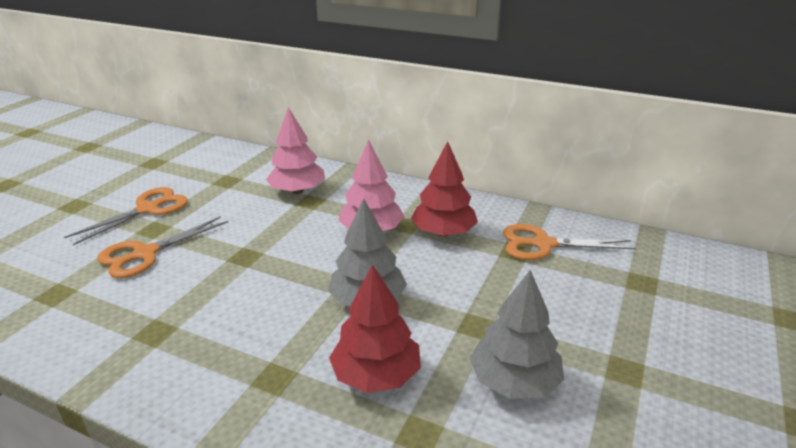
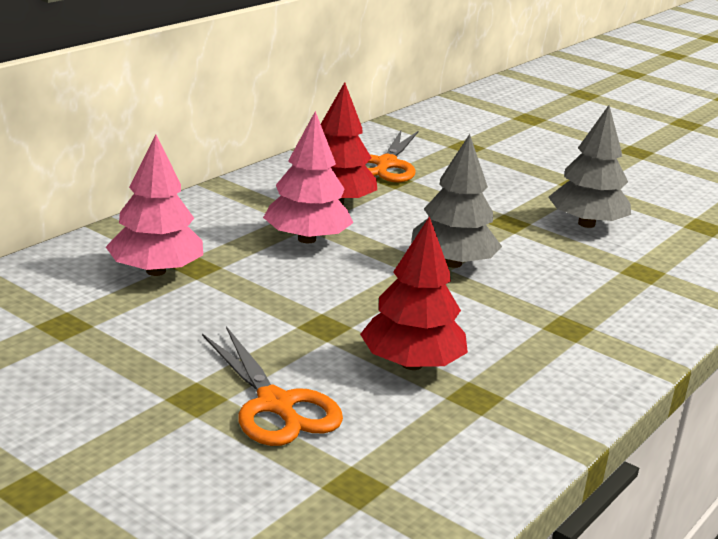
camera: 80 degrees left, 5 degrees down
orange scissors [64,187,188,245] -> none
red tree [329,264,421,393] -> red tree moved to [360,216,468,370]

